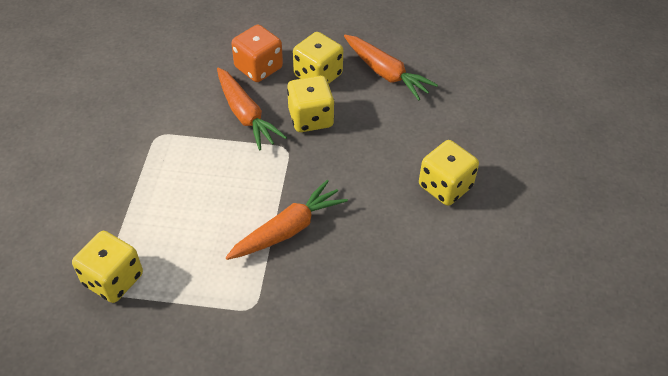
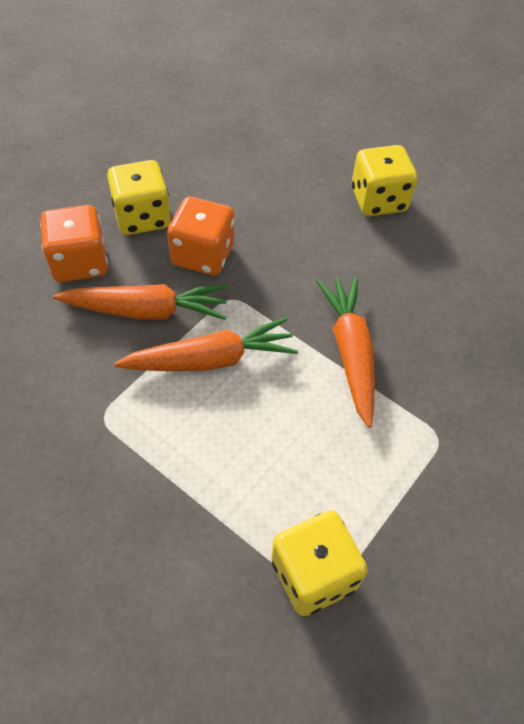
camera: 60 degrees left, 5 degrees up
yellow dice [287,76,335,132] -> orange dice [167,197,234,276]
orange carrot [344,35,438,101] -> orange carrot moved to [114,317,298,371]

